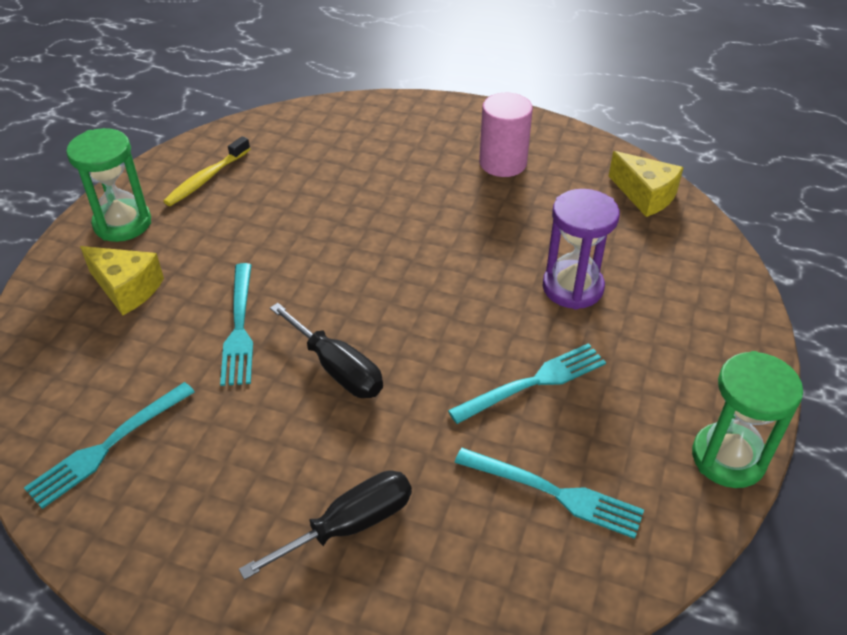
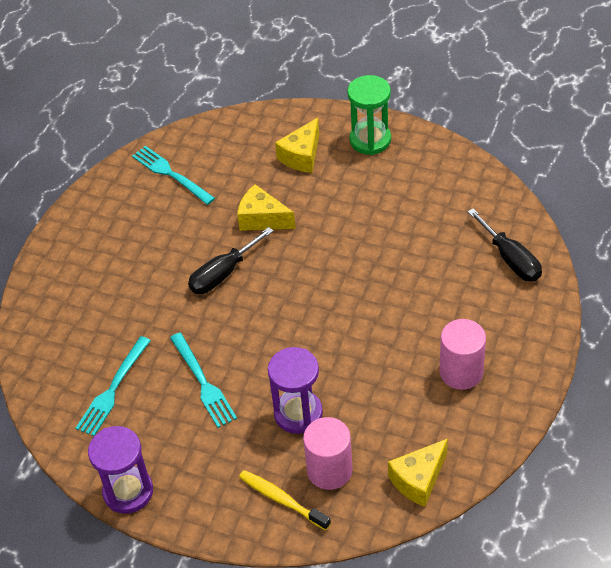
camera: 95 degrees right, 5 degrees up
yellow toothbrush [163,136,250,206] -> yellow toothbrush moved to [239,470,331,530]
turquoise fork [220,263,253,386] -> yellow cheese [237,184,296,231]
black screwdriver [239,470,412,580] -> black screwdriver moved to [468,209,542,282]
green hourglass [692,351,803,488] -> purple hourglass [88,426,153,514]
none -> pink cylinder [303,417,353,490]

